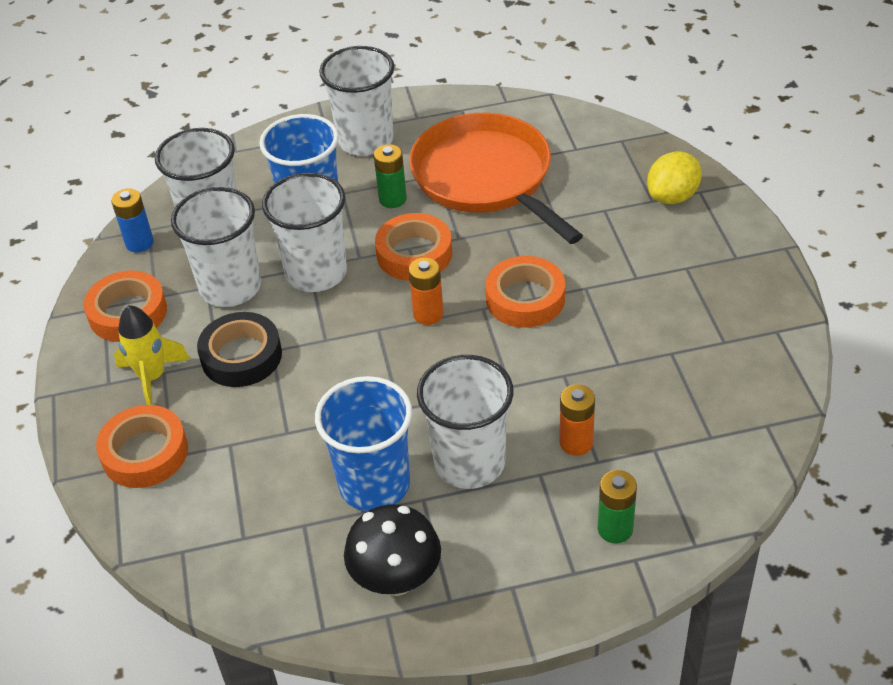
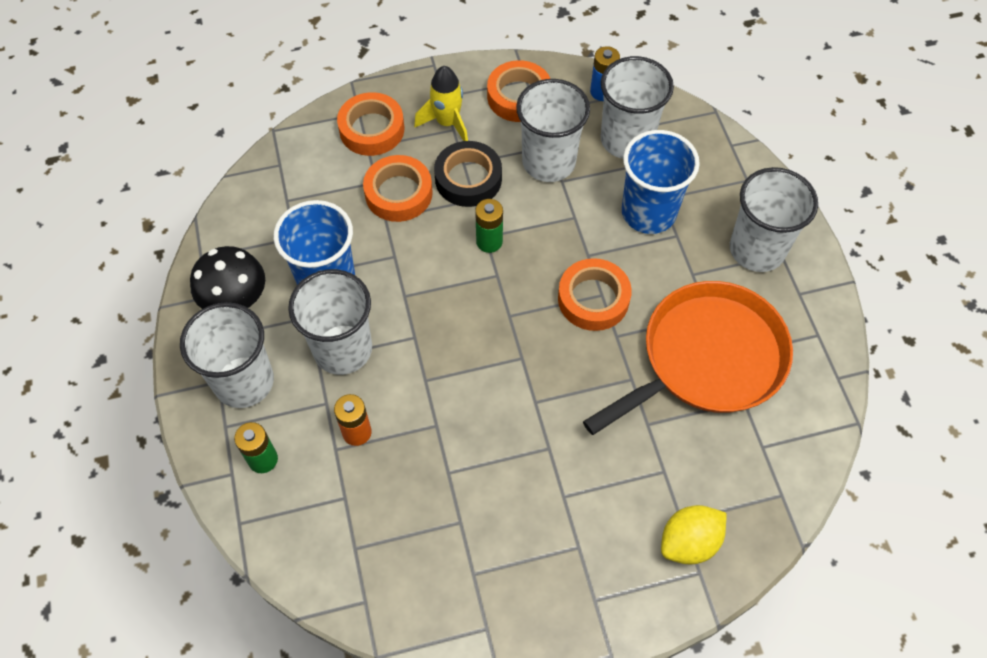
camera: 85 degrees right, 15 degrees up
white cup [262,173,347,292] -> white cup moved to [180,302,274,408]
green battery [374,144,407,208] -> green battery moved to [475,199,503,253]
orange battery [409,258,444,325] -> none
orange tape [485,256,565,328] -> orange tape moved to [363,155,433,222]
yellow lemon [647,151,702,204] -> yellow lemon turned 75 degrees counterclockwise [661,505,727,564]

